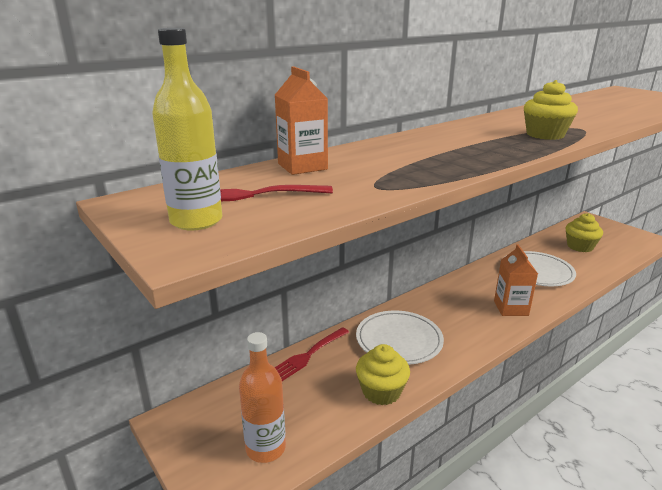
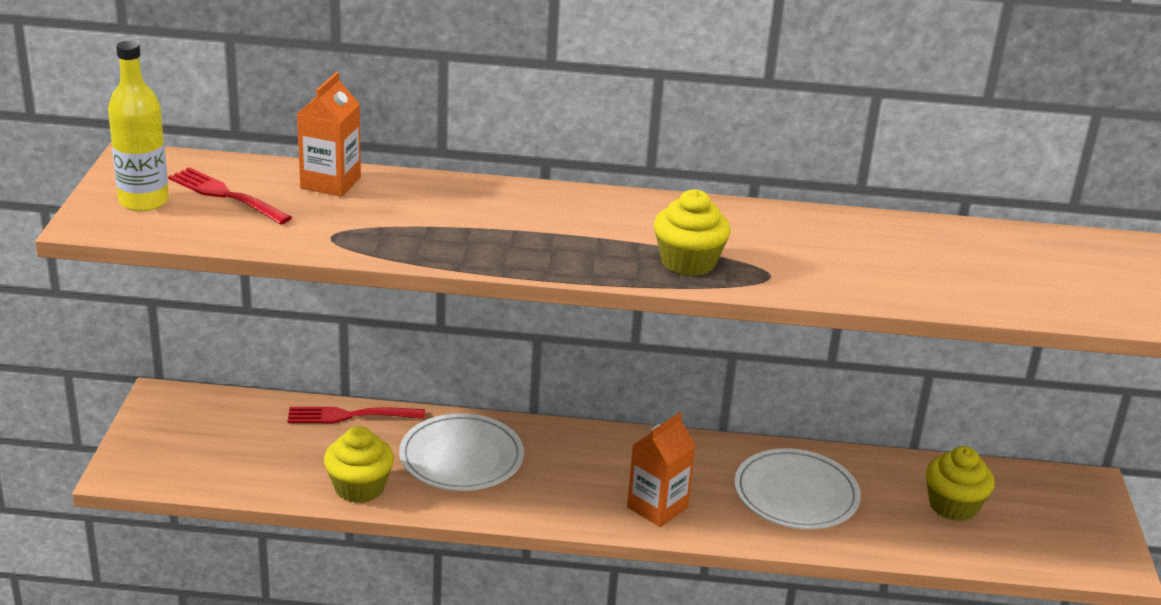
camera: 40 degrees right, 5 degrees up
orange bottle [239,332,286,463] -> none

